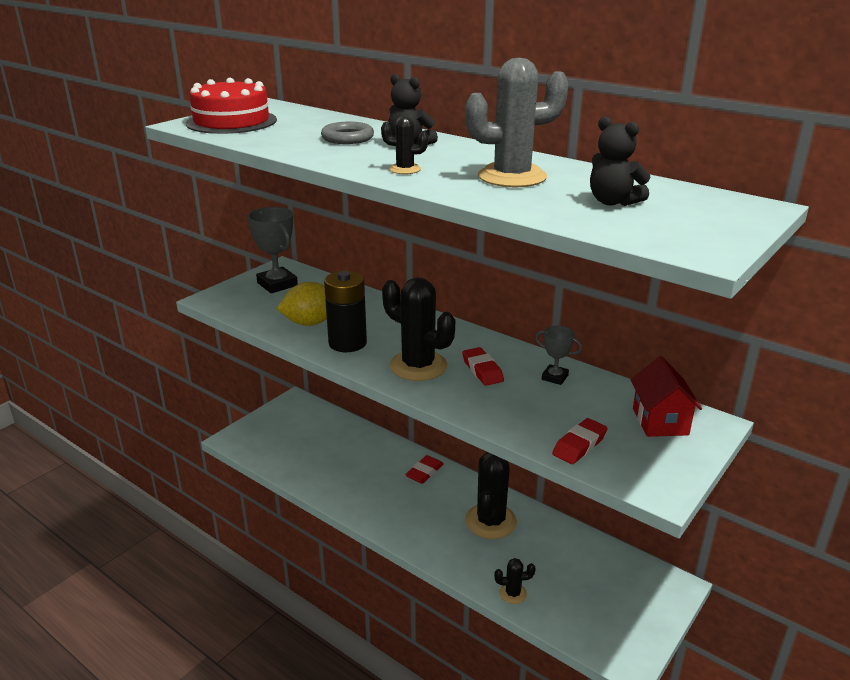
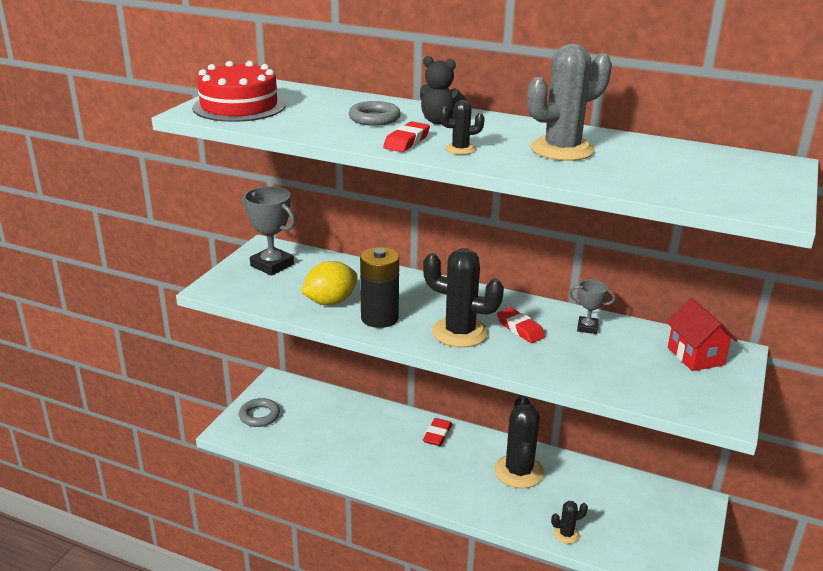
camera: 15 degrees left, 0 degrees up
red eraser [552,418,608,464] -> red eraser moved to [383,121,430,152]
black teddy bear [590,117,650,206] -> none
none -> grey ring [239,398,280,427]

